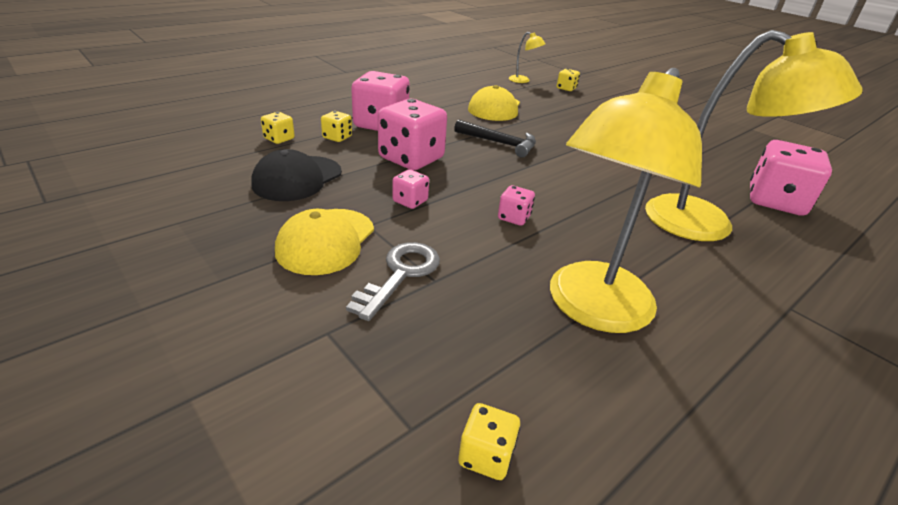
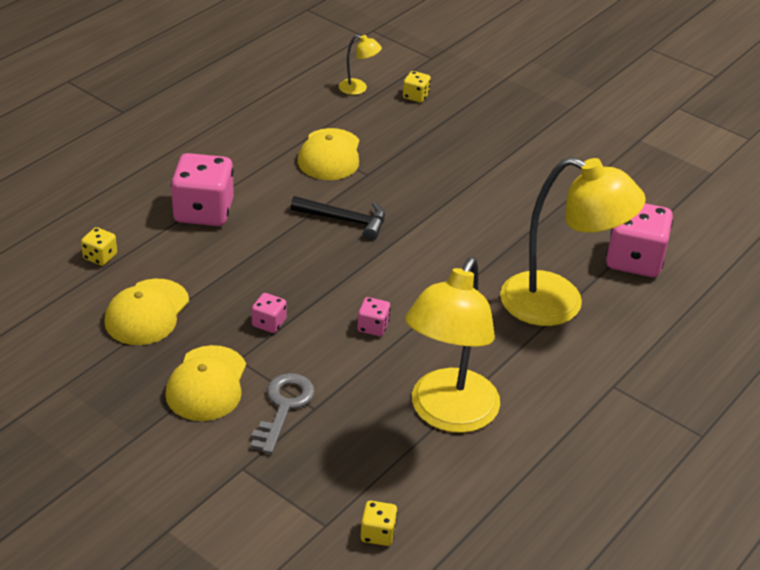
camera: 10 degrees left, 5 degrees up
black cap [251,149,342,201] -> yellow cap [104,279,189,345]
yellow dice [321,111,352,142] -> none
pink dice [378,99,447,170] -> none

